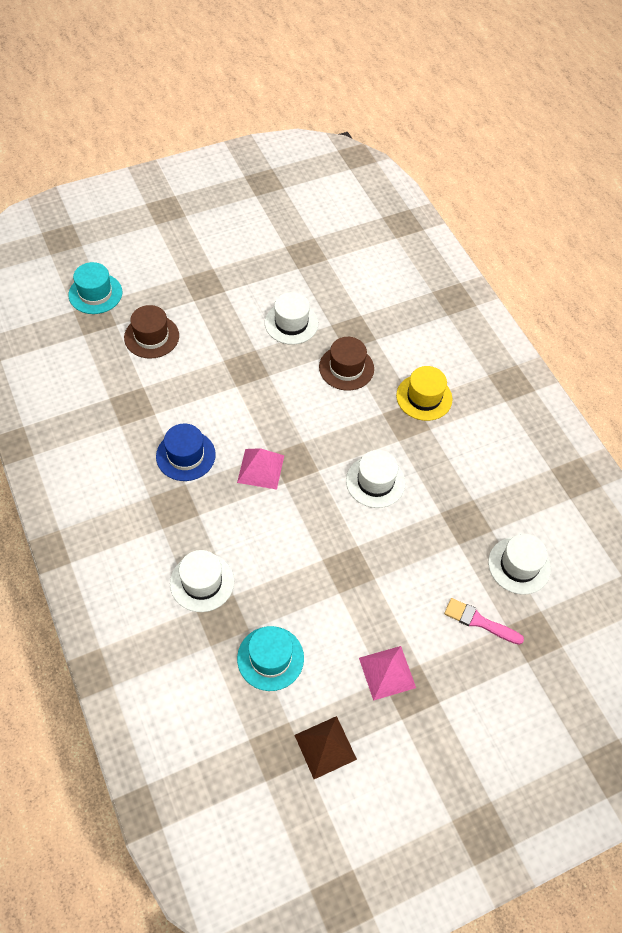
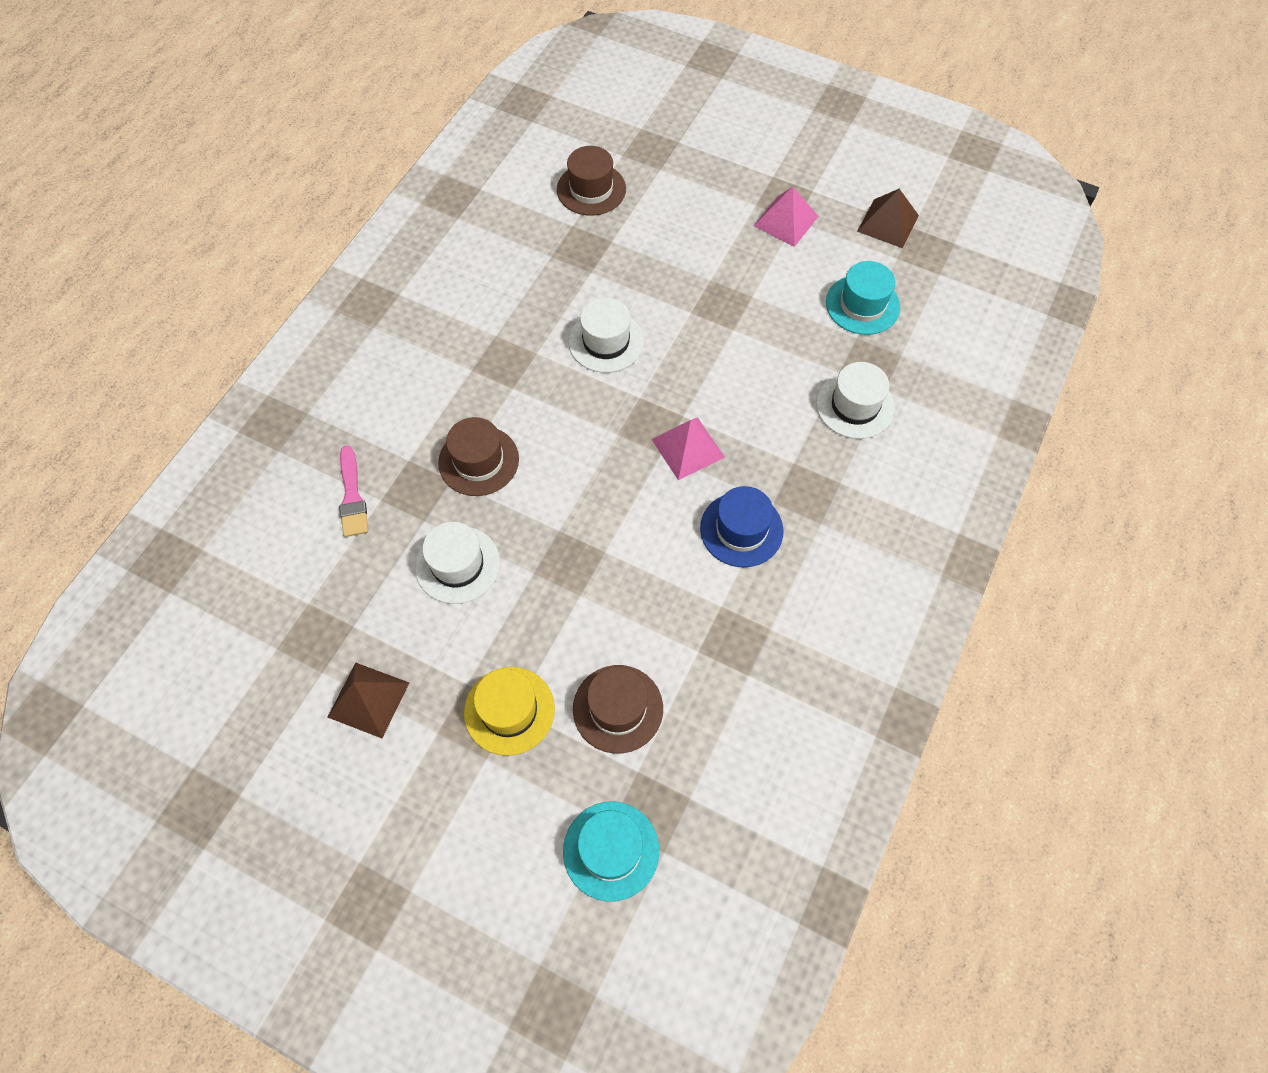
camera: 125 degrees left, 5 degrees up
yellow hat [396,366,453,421] -> yellow hat moved to [464,667,555,756]
pink brush [444,598,524,645] -> pink brush moved to [339,446,368,537]
white hat [488,534,551,595] -> brown hat [557,146,626,216]
none -> brown pyramid [327,663,409,738]

